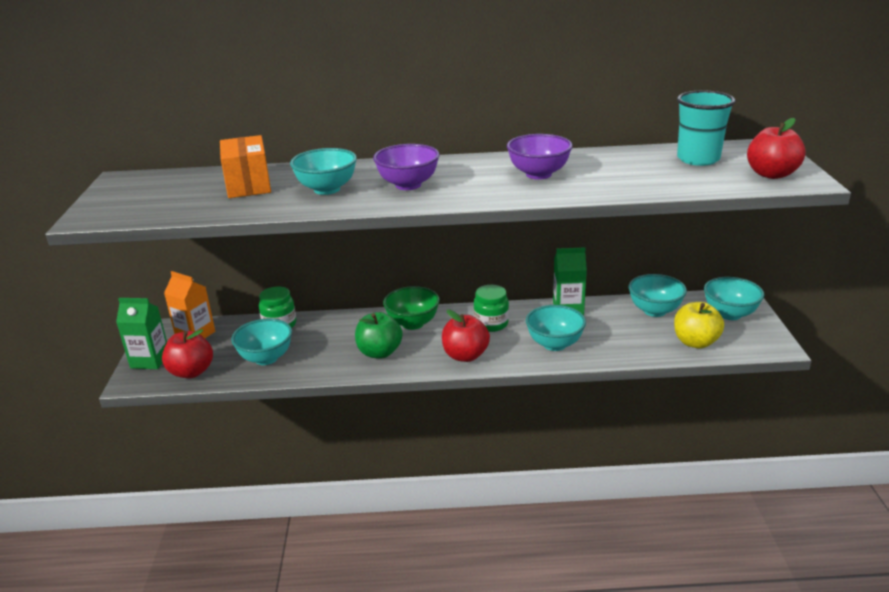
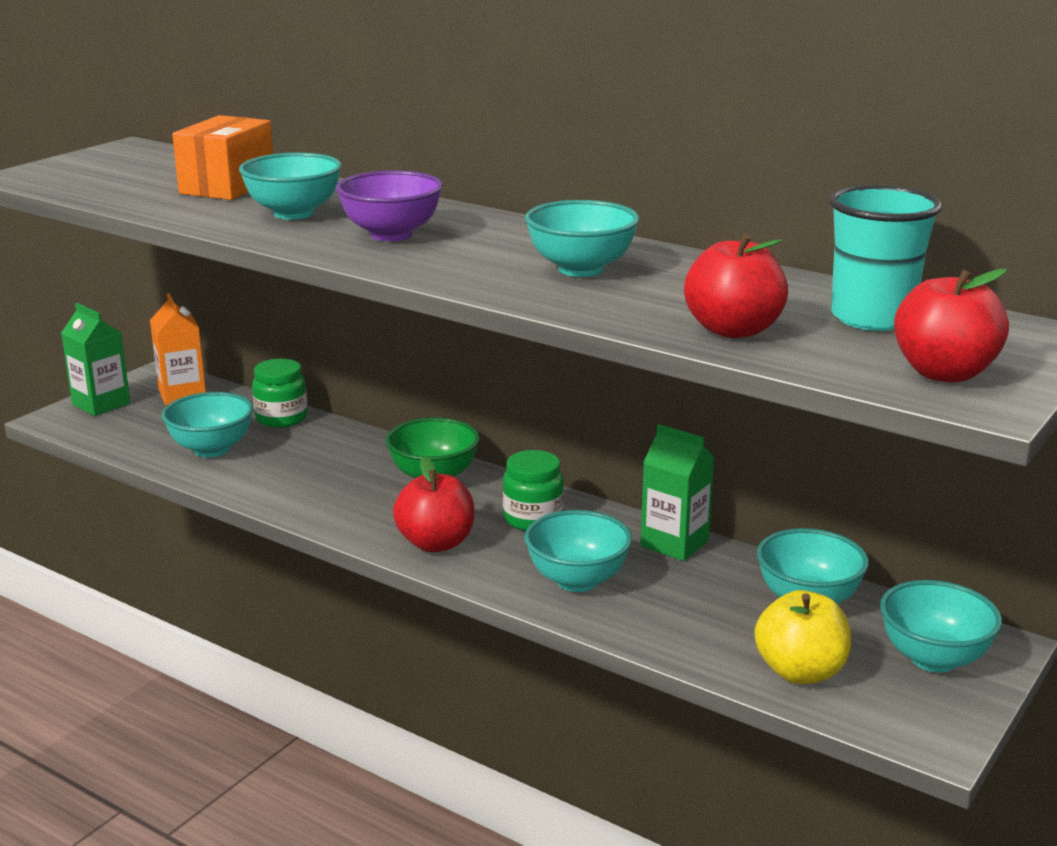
camera: 35 degrees right, 5 degrees down
red apple [162,329,213,378] -> red apple moved to [684,234,788,338]
green apple [355,312,403,359] -> none
purple bowl [507,134,573,180] -> turquoise bowl [525,200,639,277]

